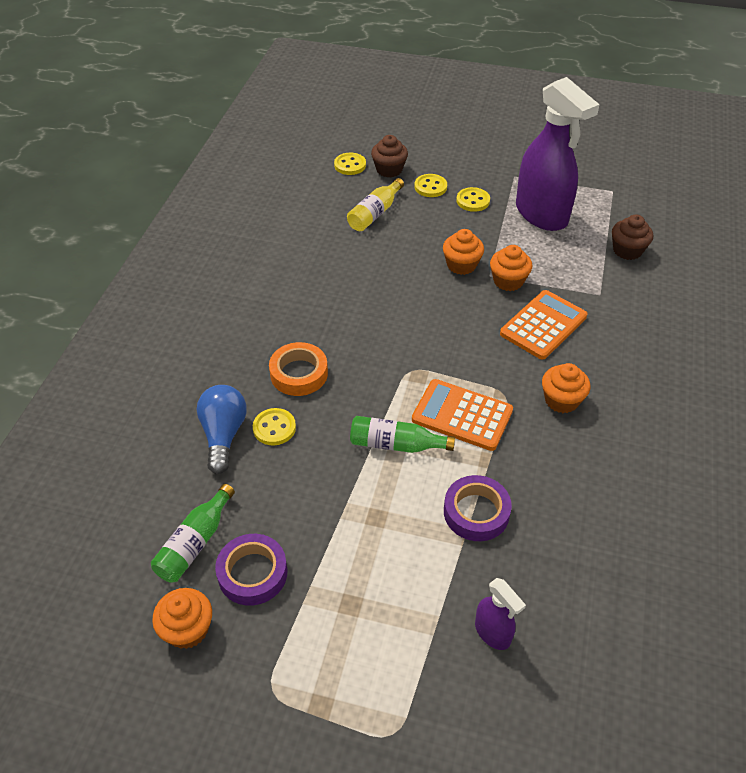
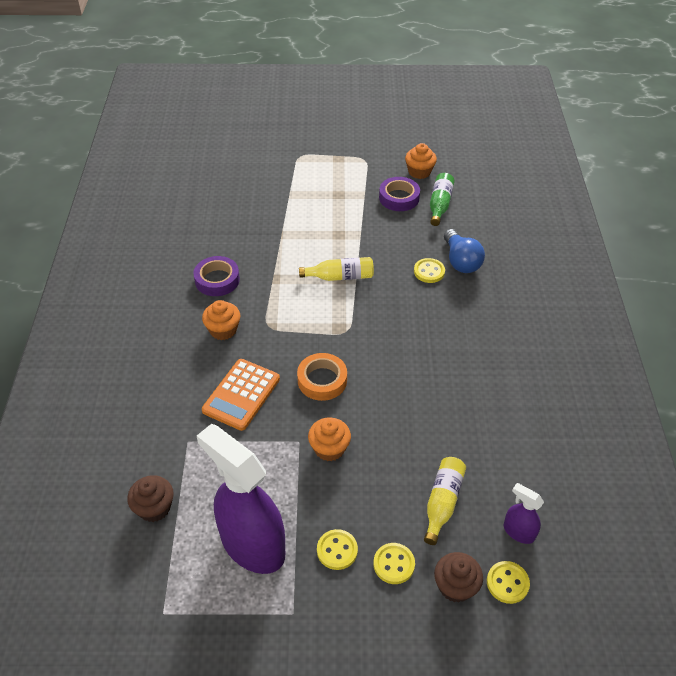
camera: 165 degrees right, 0 degrees up
orange tape [269,342,328,396] -> orange tape moved to [297,353,347,401]
green bottle [350,416,455,453] -> yellow bottle [299,257,374,281]
orange calculator [412,379,513,451] -> none
purple tape [444,475,512,541] -> purple tape moved to [193,256,240,296]
purple spray bottle [475,578,526,650] -> purple spray bottle moved to [504,483,544,544]
orange cupcake [490,245,532,291] -> none

